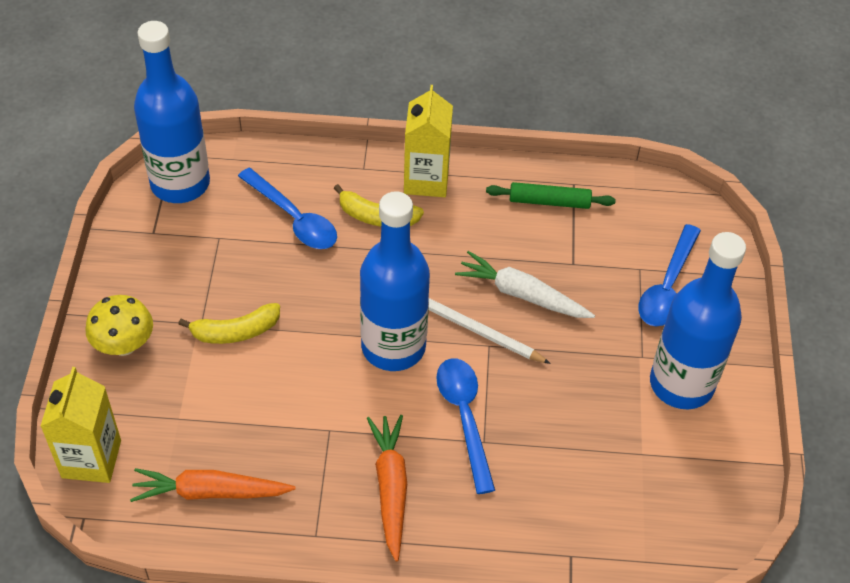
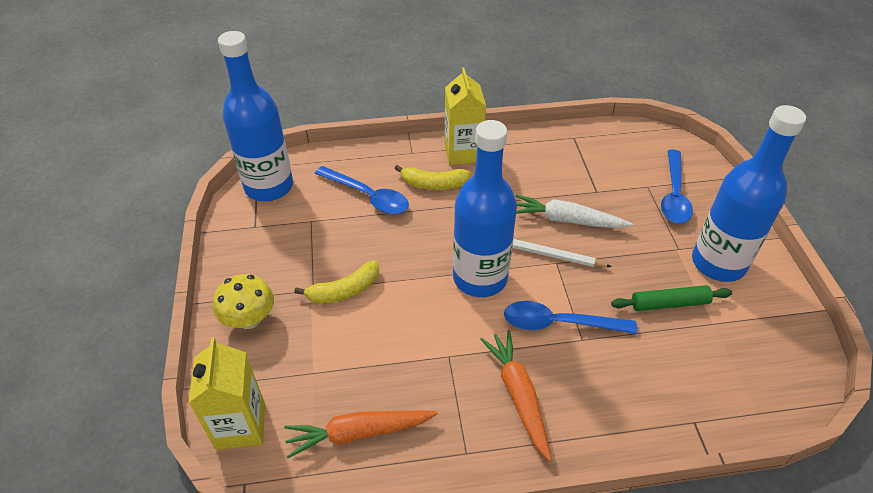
camera: 10 degrees left, 5 degrees down
blue spoon [436,358,495,494] -> blue spoon turned 60 degrees counterclockwise [504,301,637,334]
green rolling pin [486,182,616,209] -> green rolling pin moved to [611,285,732,311]

